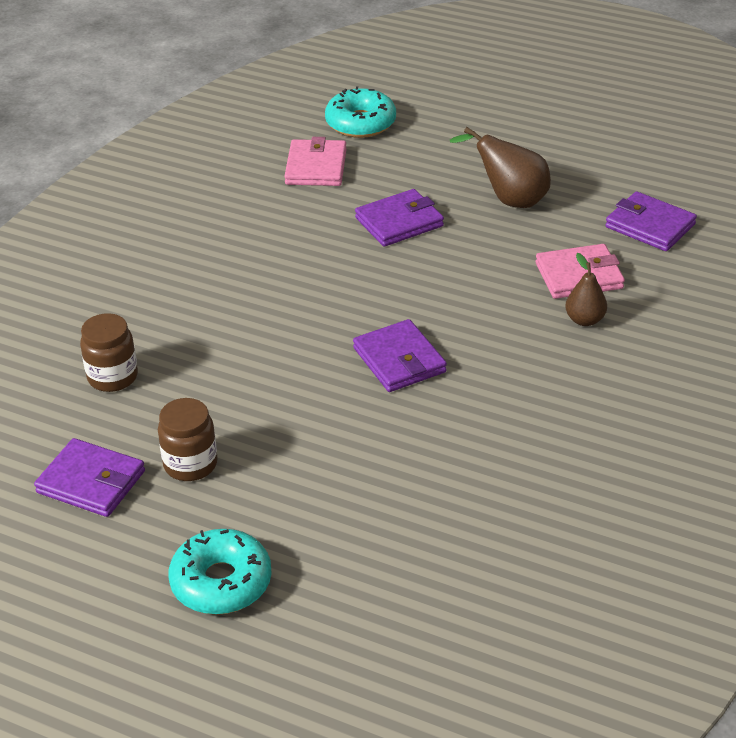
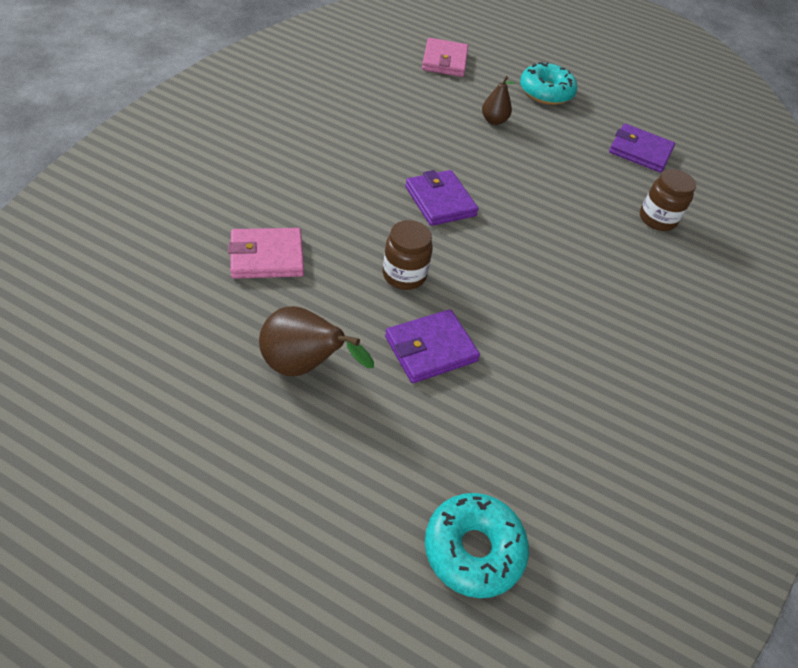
camera: 175 degrees right, 10 degrees up
brown jar [158,398,218,481] -> brown jar moved to [383,220,433,290]
pink wallet [284,137,347,186] -> pink wallet moved to [422,38,468,77]
brown pear [565,253,607,326] -> brown pear moved to [482,76,515,125]
purple wallet [606,191,697,251] -> none

